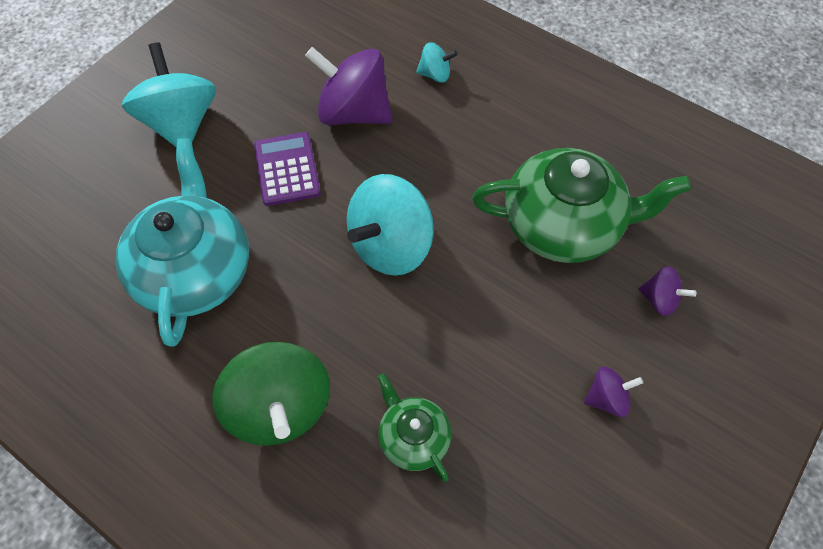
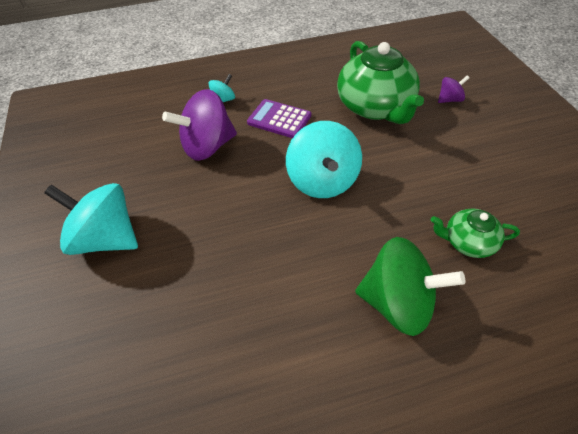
camera: 50 degrees left, 10 degrees down
turquoise teapot [116,138,249,347] -> none
purple calculator [254,132,321,206] -> purple calculator moved to [247,99,311,138]
green teapot [472,148,691,263] -> green teapot turned 120 degrees clockwise [337,41,424,124]
purple spinning top [584,366,643,417] -> none

